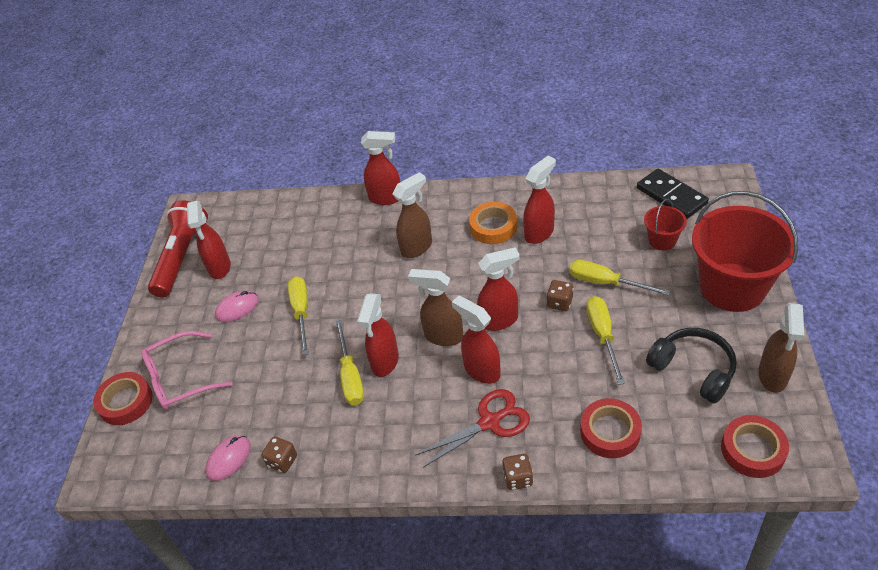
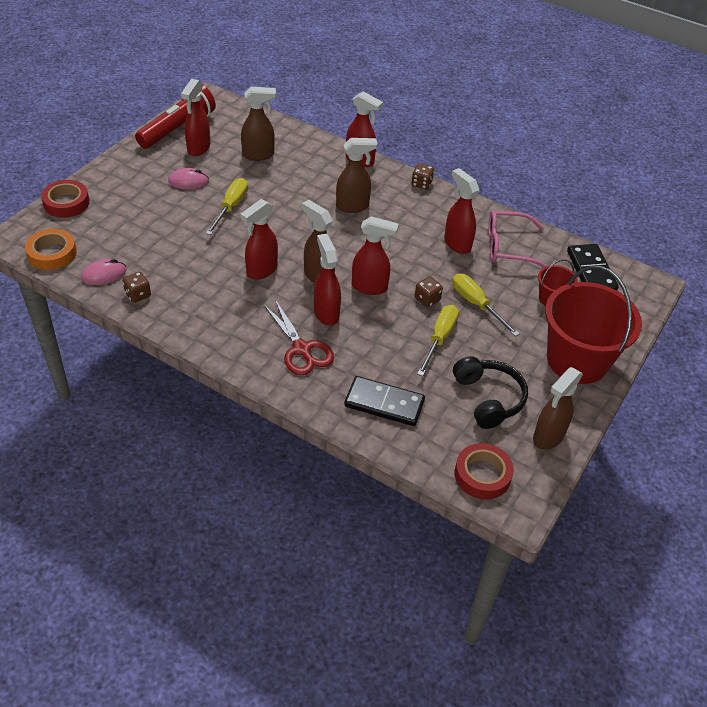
camera: 20 degrees right, 0 degrees up
pink glasses [141,331,233,410] -> pink glasses moved to [488,210,547,268]
yellow screwdriver [335,320,364,405] -> none
red scissors [415,389,530,468] -> red scissors turned 60 degrees clockwise [264,300,334,375]
orange tape [469,202,517,244] -> orange tape moved to [25,229,77,270]
brown dice [502,454,533,490] -> brown dice moved to [412,163,434,190]
red spray bottle [523,156,556,244] -> red spray bottle turned 105 degrees counterclockwise [444,168,479,254]
red tape [580,398,642,458] -> black domino [344,376,425,426]
none -> brown spray bottle [241,87,276,161]

